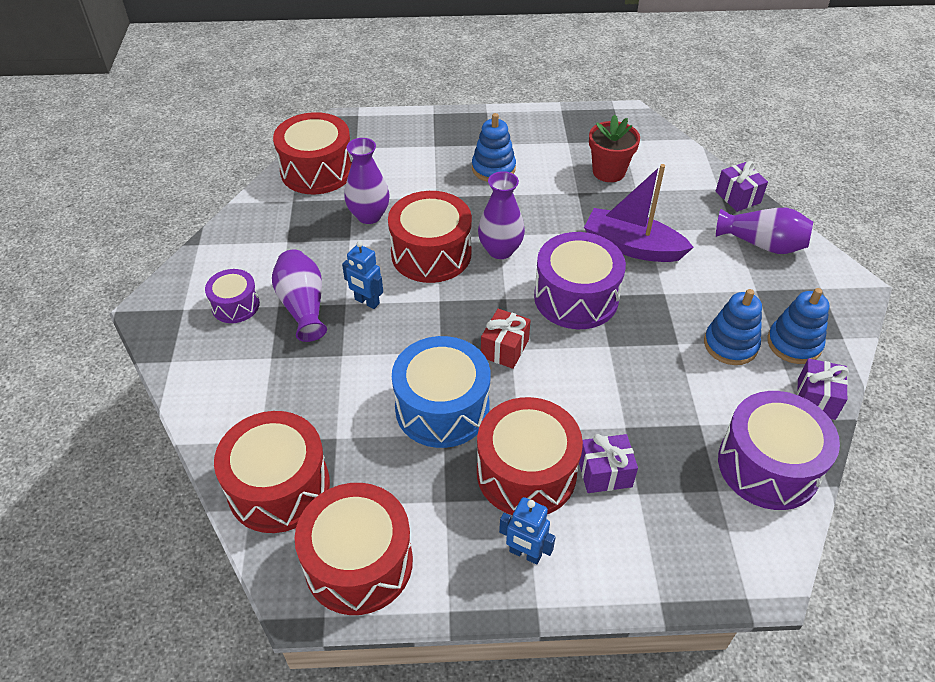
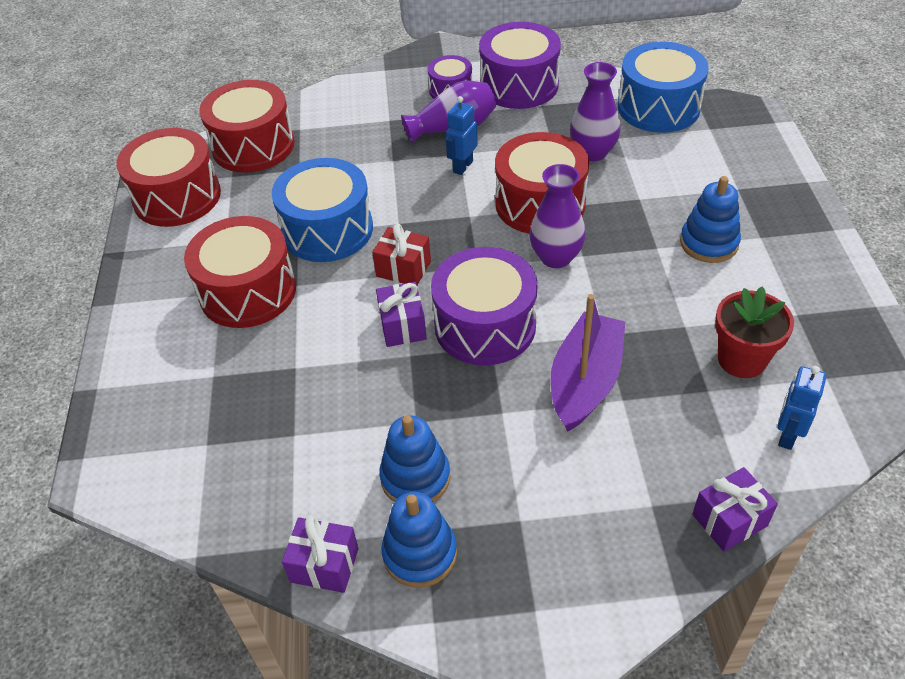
camera: 90 degrees right, 0 degrees up
red drum [273,112,353,194] -> blue drum [618,42,709,133]
blue robot [499,497,556,565] -> blue robot moved to [777,366,827,450]
purple gift [579,434,638,493] -> purple gift moved to [376,282,427,347]
purple vase [716,208,813,254] -> none
purple drum [718,391,840,510] -> purple drum moved to [479,22,561,109]

